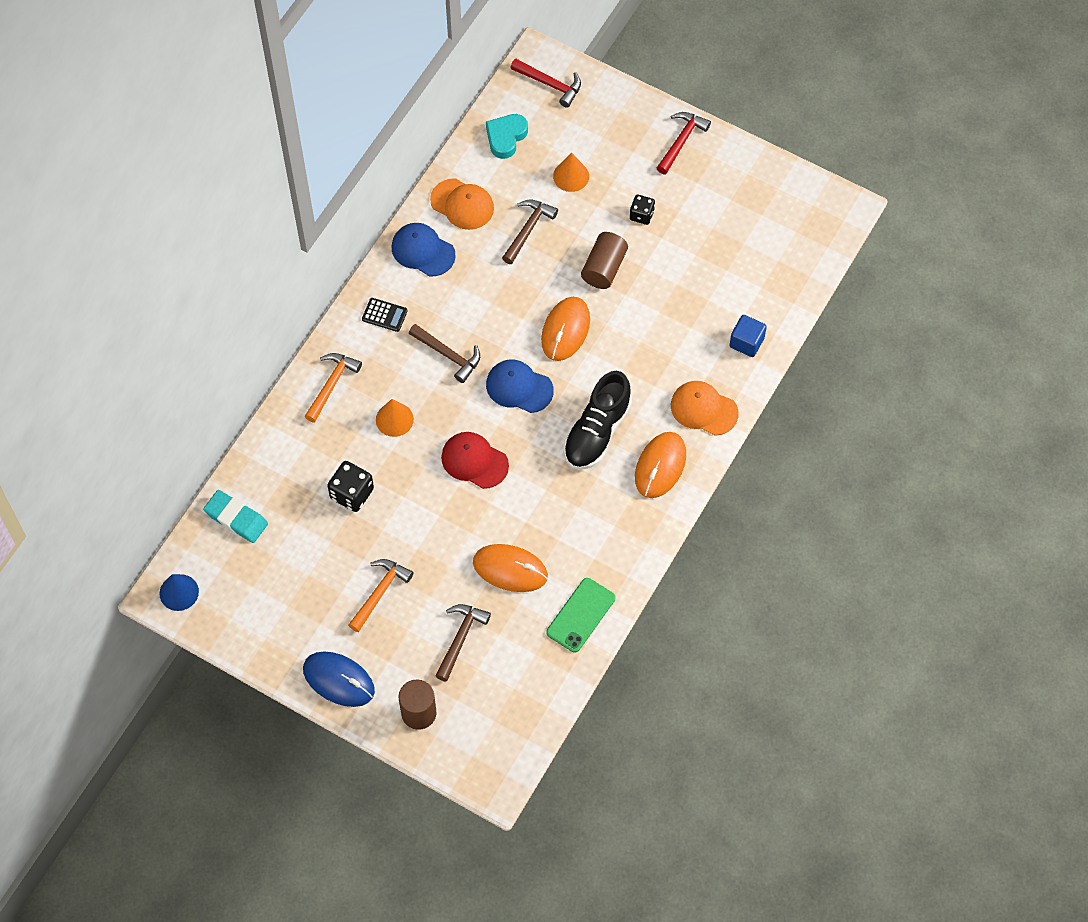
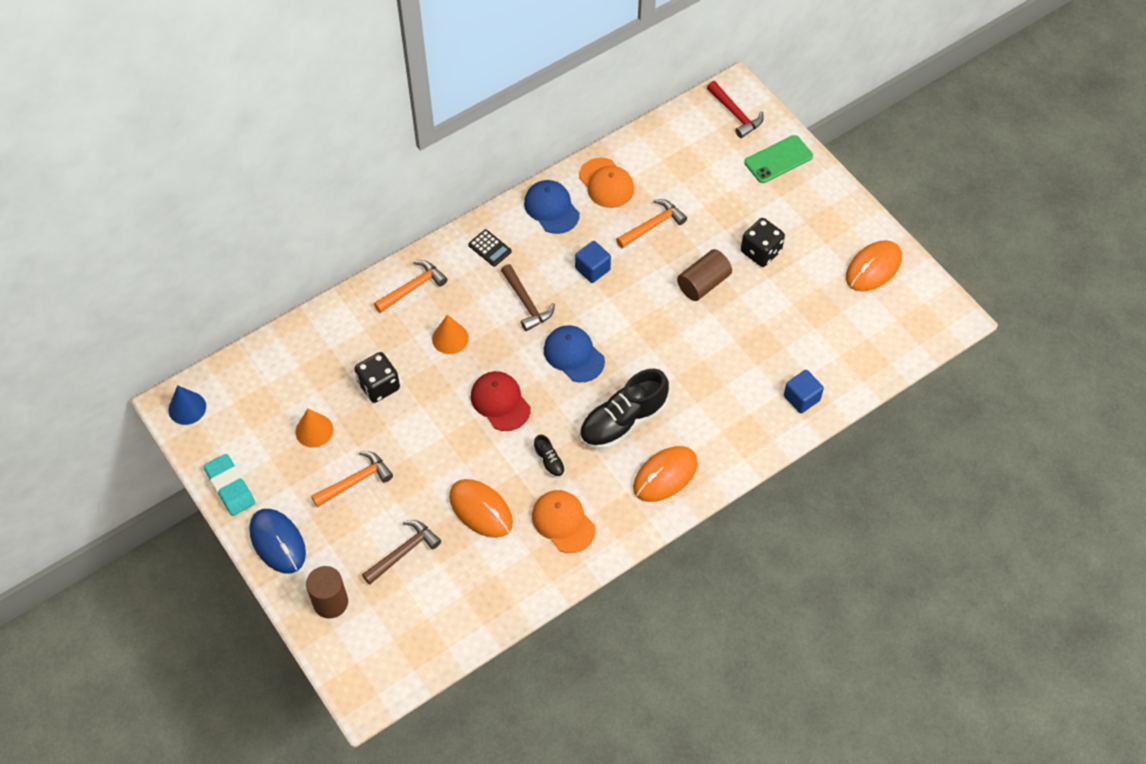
camera: 25 degrees right, 5 degrees down
turquoise eraser [203,490,268,543] -> turquoise eraser moved to [204,454,255,516]
turquoise heart [486,114,528,159] -> none
brown hammer [502,199,558,264] -> orange hammer [616,199,687,249]
orange mouse [541,297,590,361] -> orange mouse moved to [846,240,902,291]
green phone [546,578,615,652] -> green phone moved to [744,135,813,183]
orange cone [553,152,589,192] -> orange cone moved to [295,408,333,448]
black dice [630,195,655,225] -> black dice [741,218,785,267], size x1.56
red hammer [657,112,711,174] -> none
orange cap [671,381,739,436] -> orange cap moved to [532,490,596,553]
none -> black shoe [534,435,565,478]
none -> blue cube [575,241,611,283]

